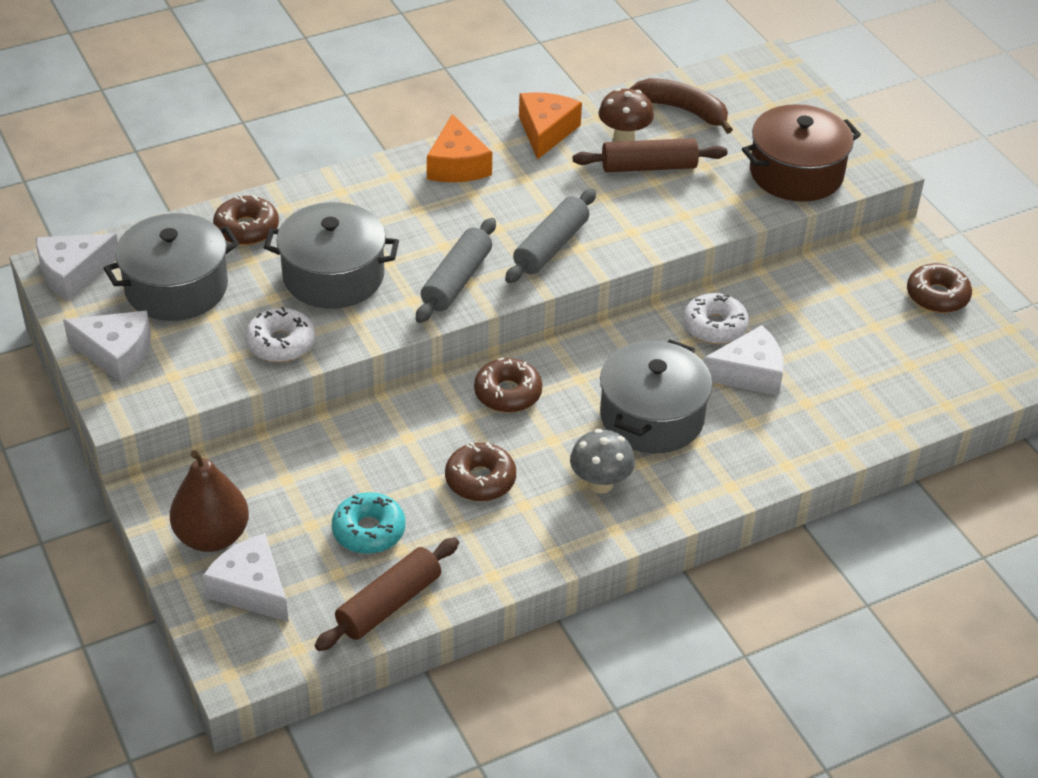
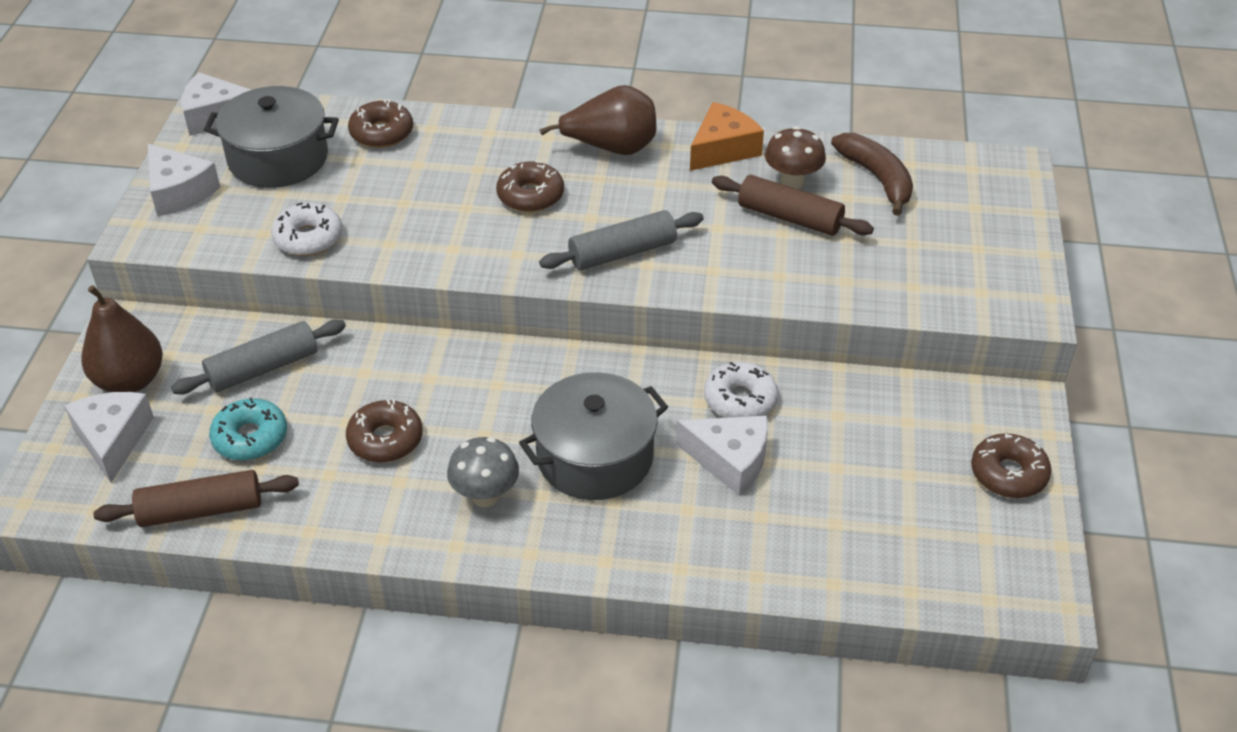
camera: 35 degrees right, 0 degrees up
grey pot [264,202,399,309] -> none
grey rolling pin [416,218,496,323] -> grey rolling pin moved to [171,320,346,395]
orange cheese [427,114,492,182] -> brown pear [540,85,656,155]
brown donut [474,358,542,413] -> brown donut moved to [496,161,564,212]
brown pot [742,104,861,202] -> none

